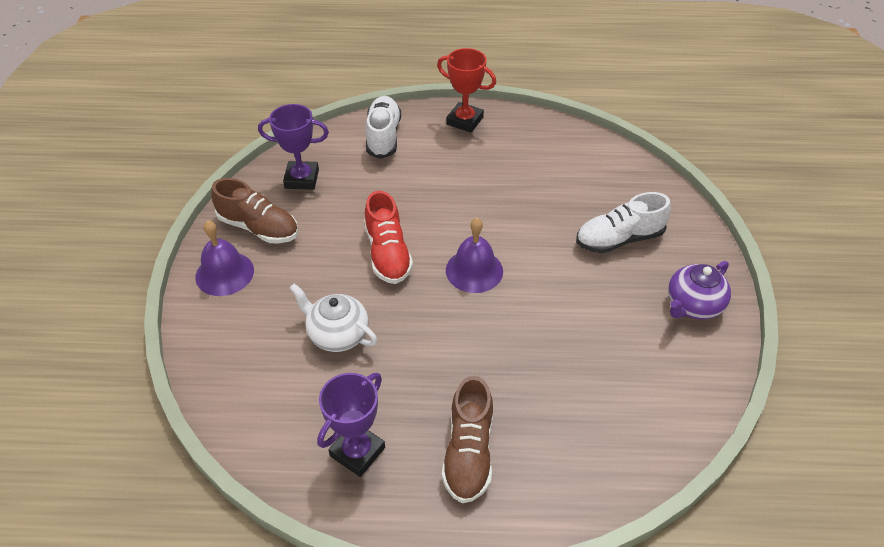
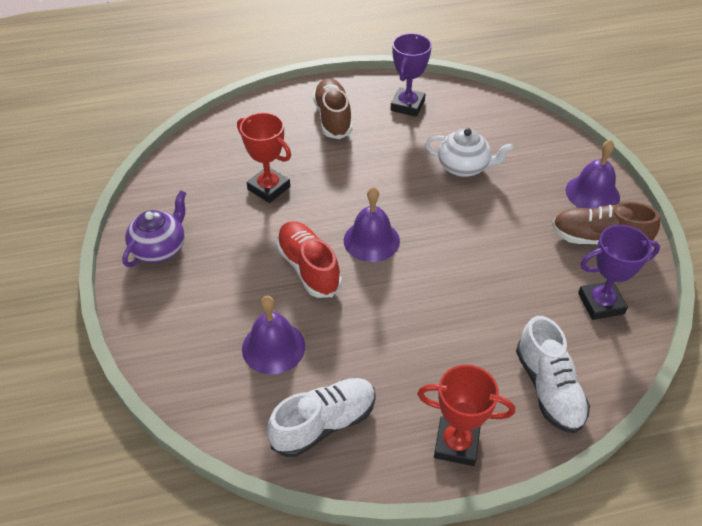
camera: 165 degrees right, 0 degrees up
red shoe [364,191,413,284] -> red shoe moved to [276,221,342,298]
white shoe [576,192,671,253] -> white shoe moved to [267,378,376,457]
none -> red trophy [237,112,291,203]
none -> purple bell [242,296,305,374]

